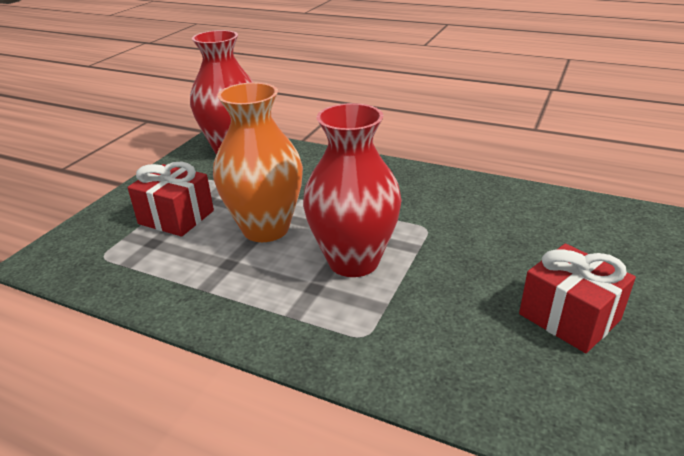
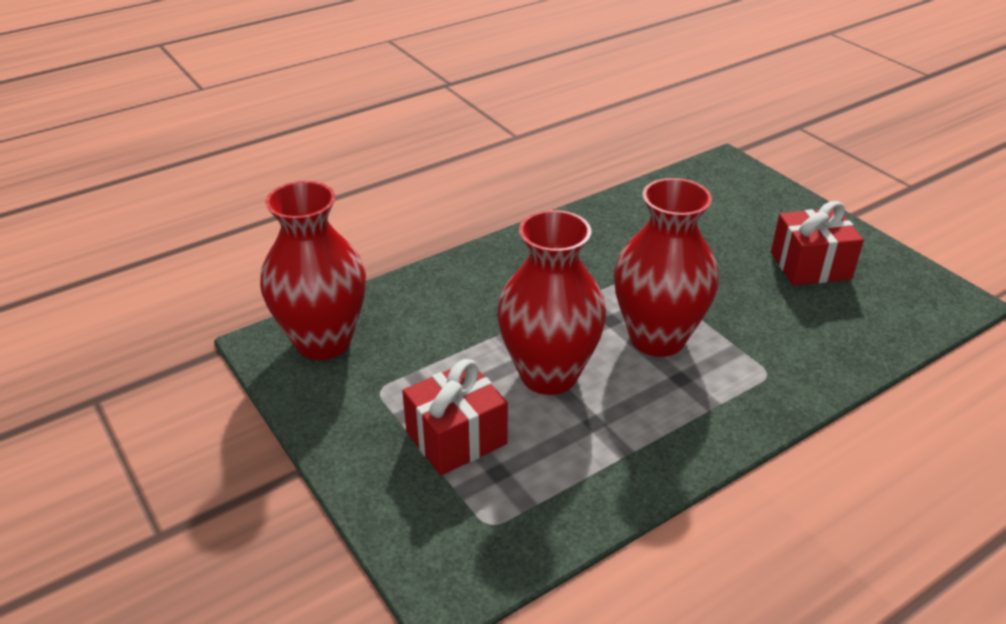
camera: 60 degrees left, 5 degrees up
orange vase [213,82,303,242] -> red vase [497,210,606,395]

